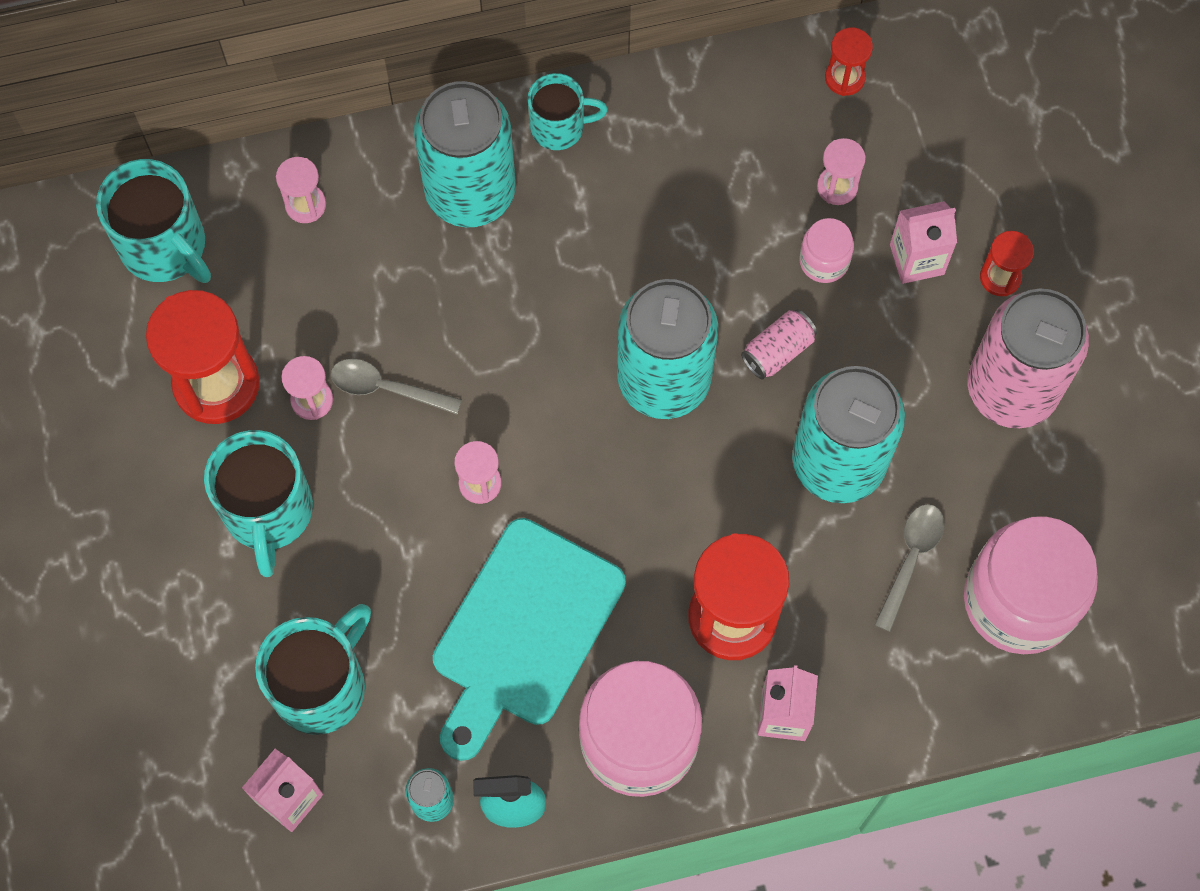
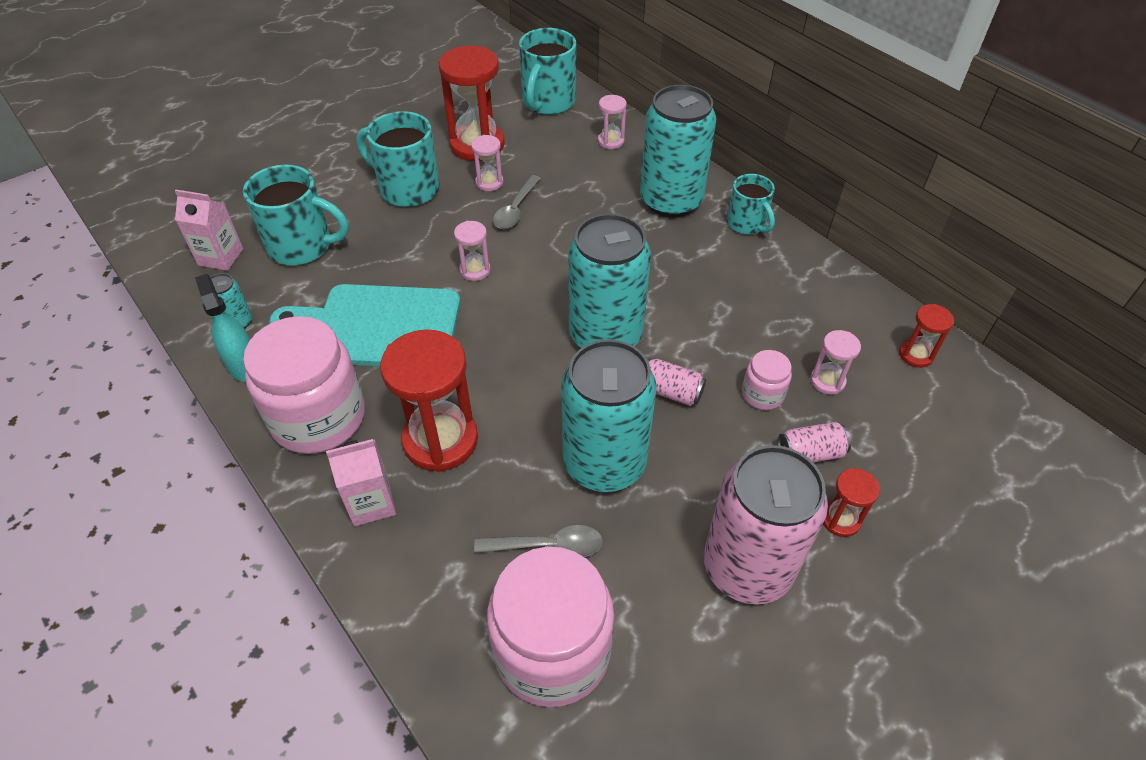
camera: 65 degrees right, 20 degrees down
turquoise mug [204,430,313,577] -> turquoise mug turned 60 degrees clockwise [356,111,440,207]
grey spoon [331,359,462,415] -> grey spoon turned 150 degrees counterclockwise [493,175,541,229]
pink carton [890,201,957,284] -> pink can [778,422,851,463]

